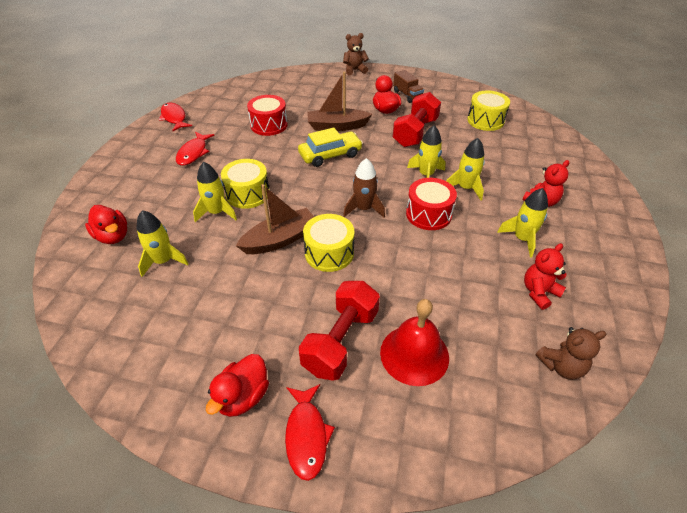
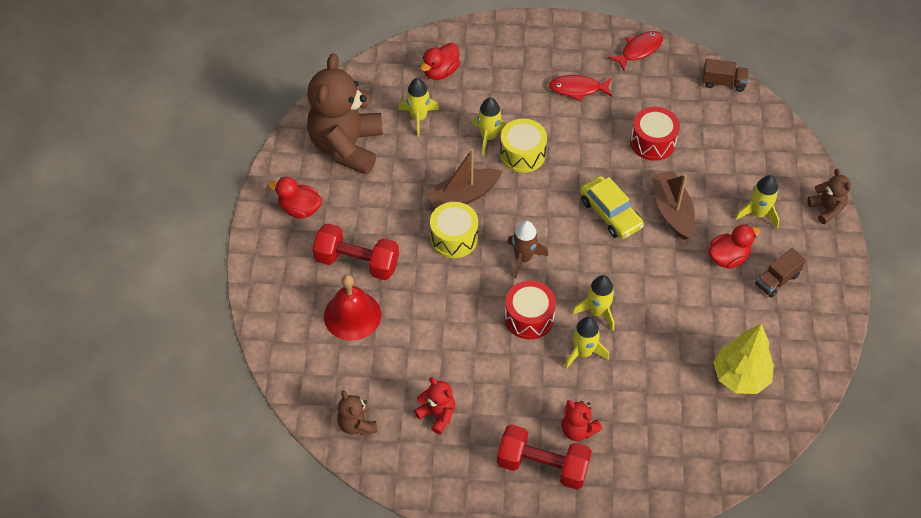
camera: 80 degrees right, 10 degrees up
brown boat [236,184,314,254] -> brown boat turned 105 degrees clockwise [425,149,502,209]
red fish [285,384,335,481] -> none
red dumbbell [393,92,441,147] -> red dumbbell moved to [497,424,592,490]
yellow drum [467,90,510,131] -> yellow tree [713,323,774,394]
yellow rocket [497,188,548,258] -> yellow rocket moved to [735,175,780,228]
none -> brown teddy bear [307,53,383,174]
none -> brown truck [702,59,749,92]

